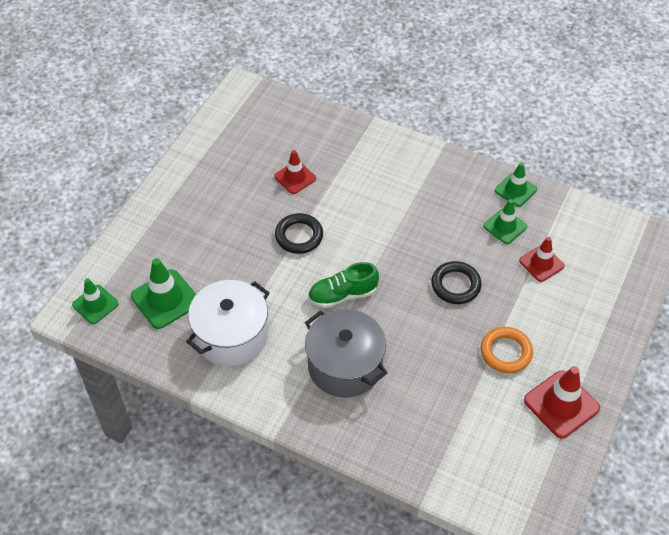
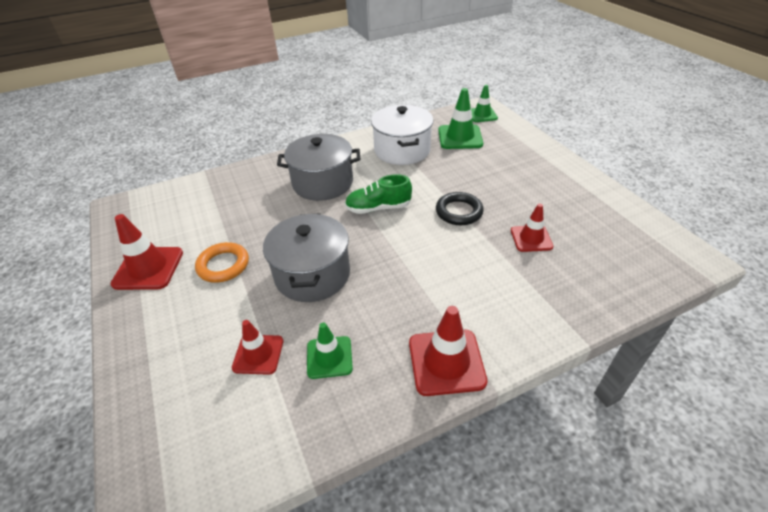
camera: 130 degrees right, 10 degrees down
green shoe [308,262,379,308] -> green shoe turned 120 degrees counterclockwise [345,174,412,214]
black ring [431,261,482,304] -> grey pot [263,213,350,302]
green traffic cone [495,162,537,207] -> none
none -> red traffic cone [409,306,487,396]

